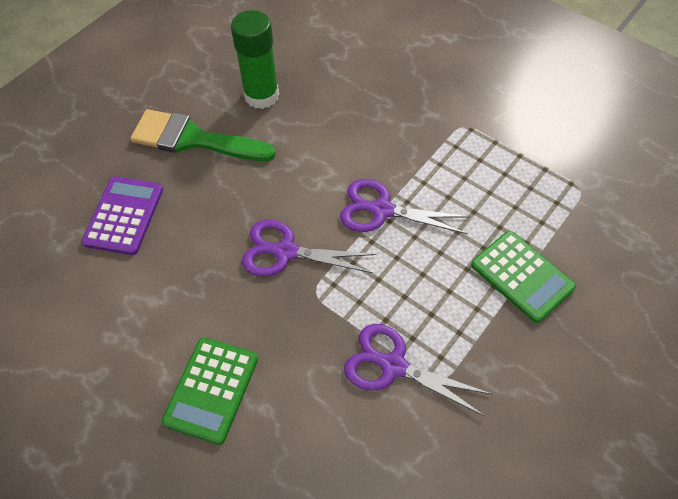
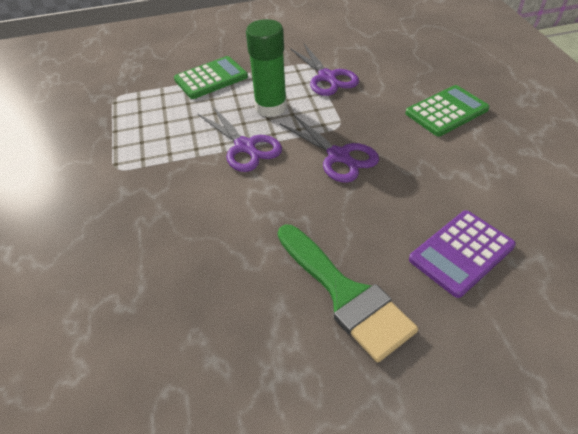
camera: 140 degrees left, 10 degrees down
green glue stick [231,10,279,109] -> green glue stick moved to [246,19,287,117]
green calculator [471,231,576,323] -> green calculator turned 60 degrees clockwise [174,56,248,99]

